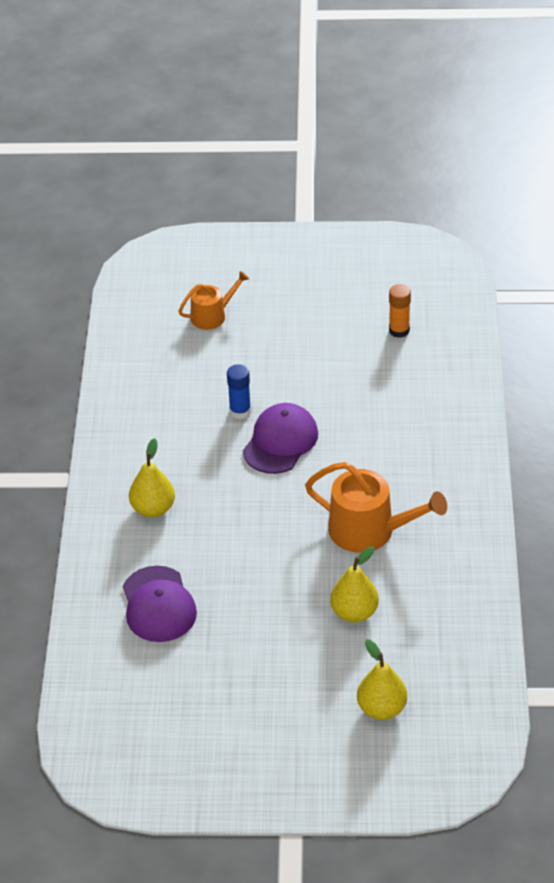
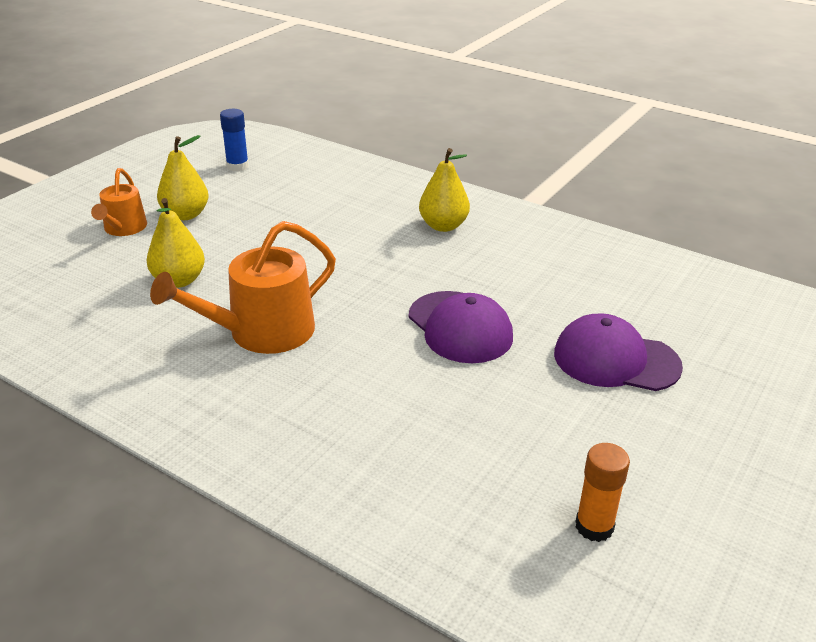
camera: 120 degrees right, 10 degrees down
purple cap [123,566,197,642] -> purple cap moved to [554,313,683,391]
orange watering can [178,271,249,330] -> orange watering can moved to [91,168,147,236]
blue glue stick [227,364,251,419] -> blue glue stick moved to [220,109,249,172]
yellow pear [357,639,407,720] -> yellow pear moved to [157,135,209,220]

